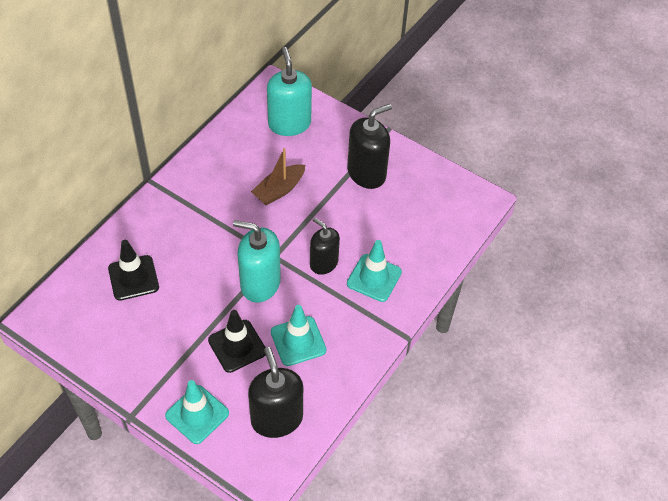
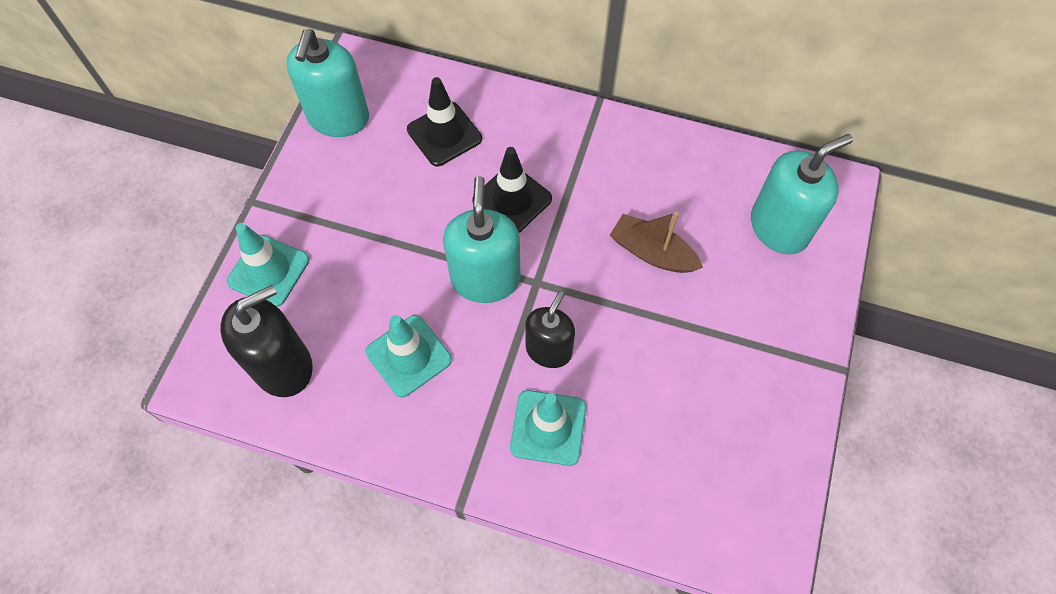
camera: 75 degrees right, 10 degrees up
black traffic cone [208,310,266,373] -> black traffic cone moved to [472,147,552,233]
black soap dispenser [347,104,392,189] -> none
none -> turquoise soap dispenser [286,29,369,137]

